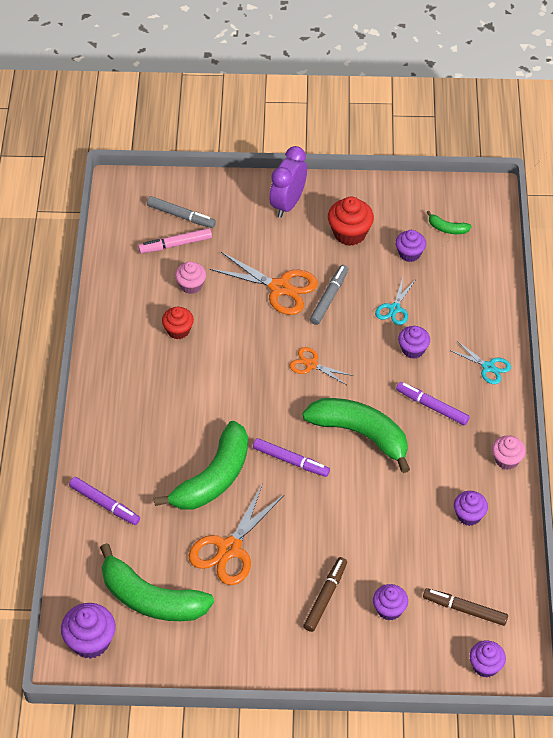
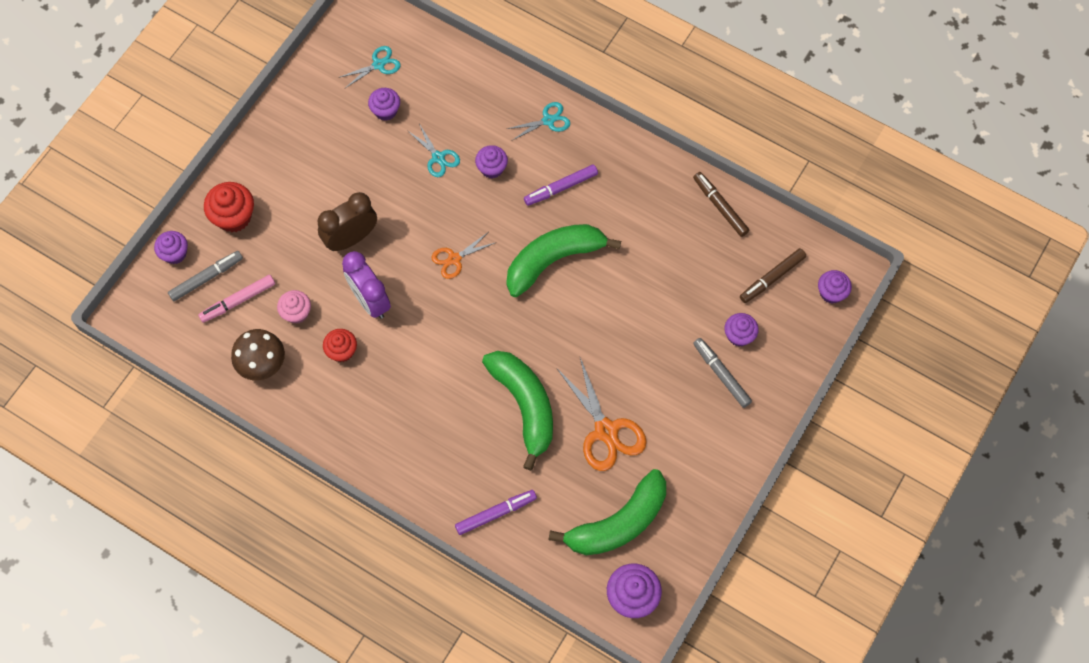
camera: 60 degrees left, 15 degrees up
pink marker [138,228,212,253] -> pink marker turned 45 degrees clockwise [198,275,275,323]
orange scissors [210,252,318,315] -> brown clock [318,192,377,251]
purple marker [253,438,330,477] -> none
purple clock [270,146,307,218] -> purple clock moved to [342,251,391,319]
brown marker [303,557,347,632] -> brown marker moved to [693,172,749,237]
grey marker [310,265,348,325] -> grey marker moved to [693,338,752,408]
red cupcake [328,197,374,246] -> red cupcake moved to [204,182,254,232]
green banana [426,211,471,234] -> turquoise scissors [338,46,400,88]
purple cupcake [454,491,488,526] -> purple cupcake moved to [154,231,188,264]
pink cupcake [492,435,526,470] -> none
none -> brown mushroom [231,329,285,380]

